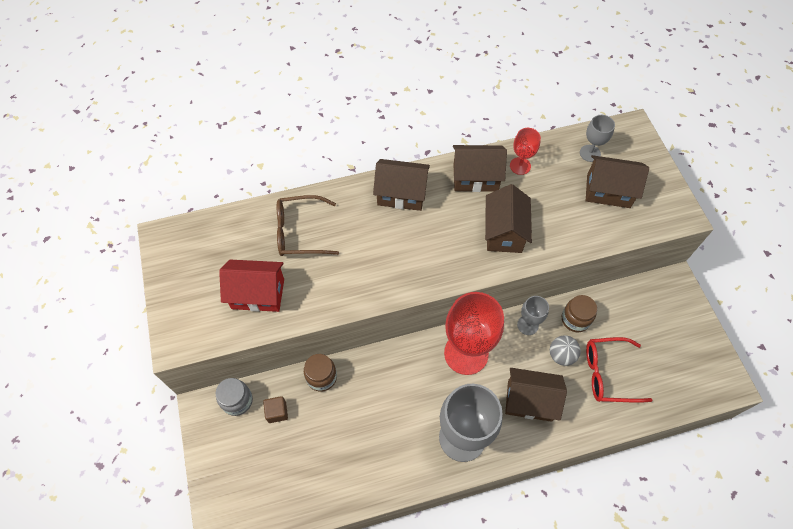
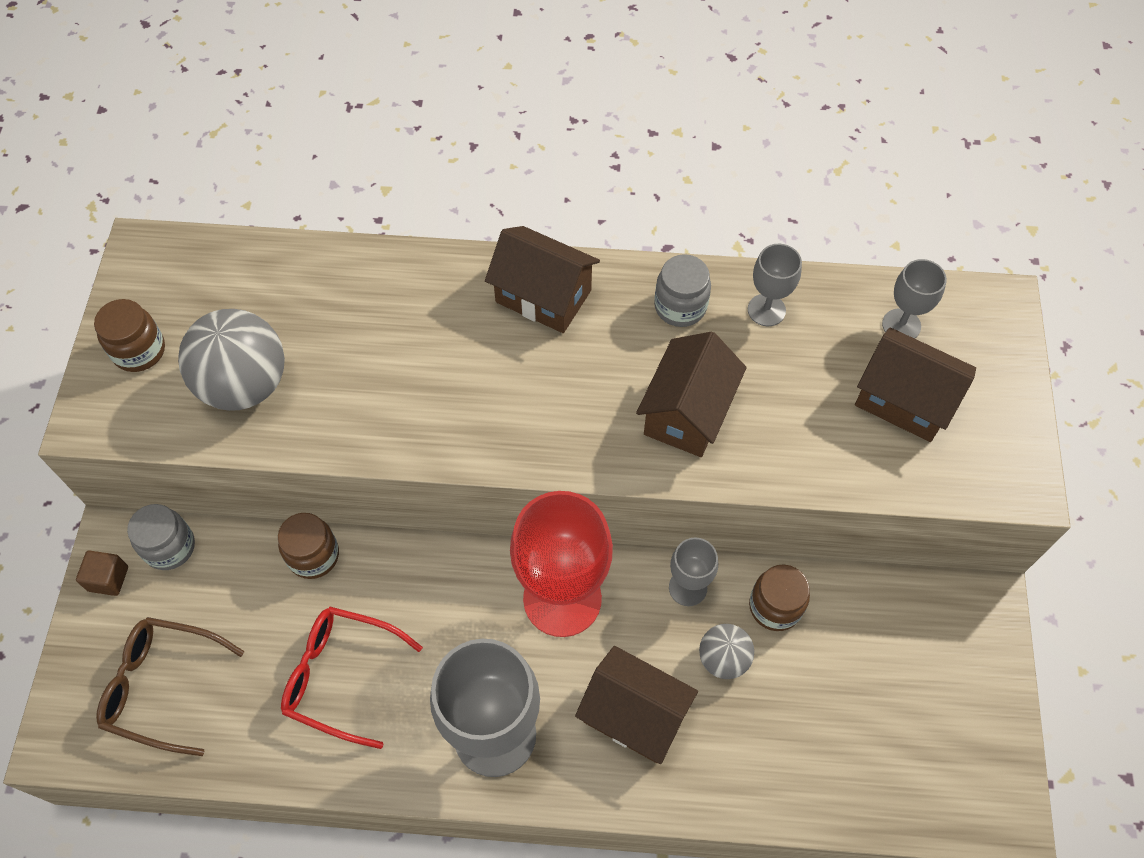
camera: 20 degrees right, 0 degrees up
red house [219,260,284,312] -> grey ball [178,309,285,411]
brown cube [263,396,288,423] -> brown cube moved to [76,550,128,596]
brown glasses [277,195,339,256] -> brown glasses moved to [96,617,244,756]
brown house [453,145,507,192] -> grey jar [654,254,711,327]
red goblet [510,128,541,175] -> grey goblet [748,244,802,326]
red glasses [586,337,653,403] -> red glasses moved to [281,607,423,749]
none -> brown jar [94,299,165,372]

